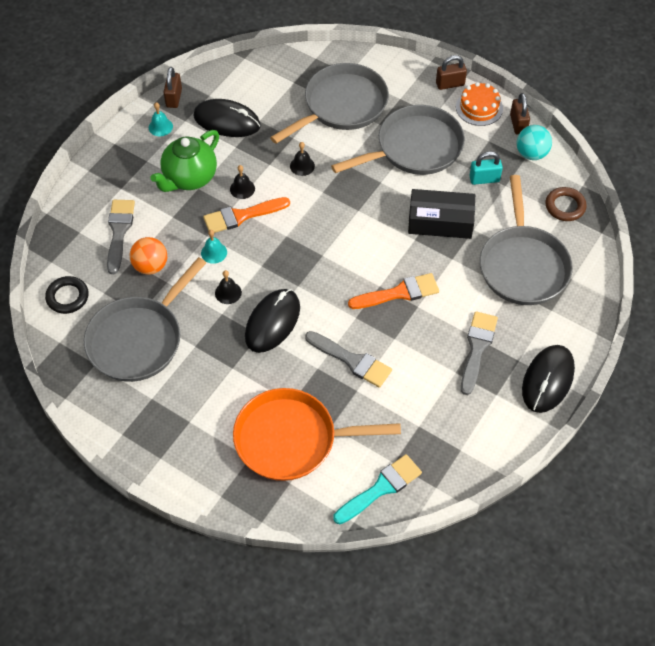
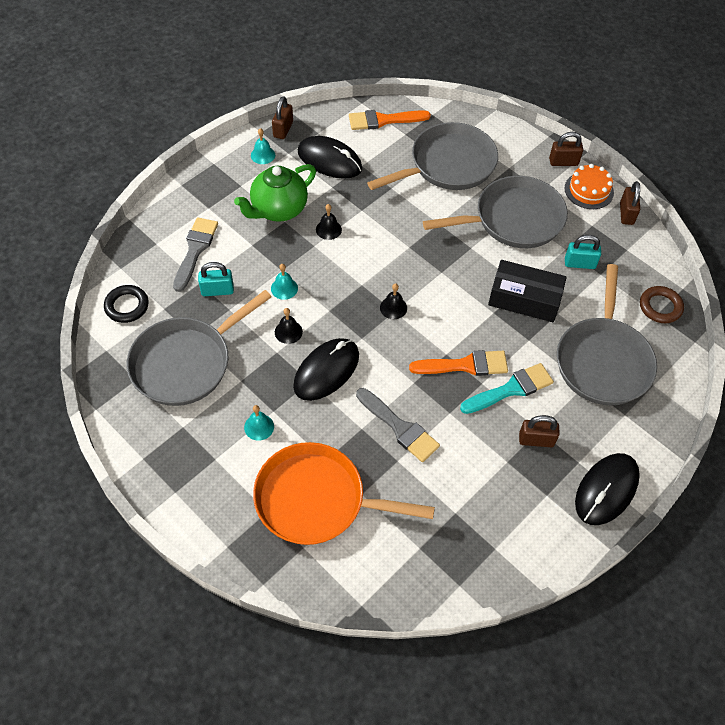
camera: 10 degrees right, 0 degrees up
orange ball [130,237,167,275] -> turquoise padlock [198,262,234,296]
orange brush [203,197,290,233] -> orange brush moved to [349,110,431,130]
black bell [290,142,315,176] -> black bell moved to [380,284,407,319]
turquoise brush [333,454,422,524] -> turquoise brush moved to [460,363,554,414]
grey brush [461,311,498,395] -> brown padlock [519,415,560,447]
turquoise ball [517,125,552,160] -> none
none -> turquoise bell [244,405,274,441]

